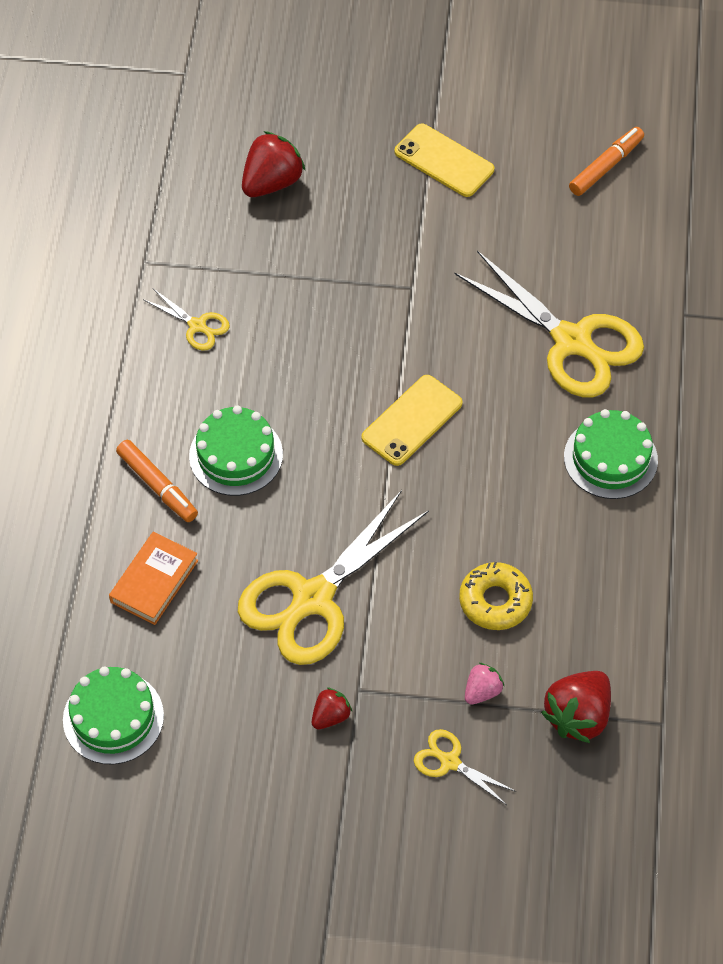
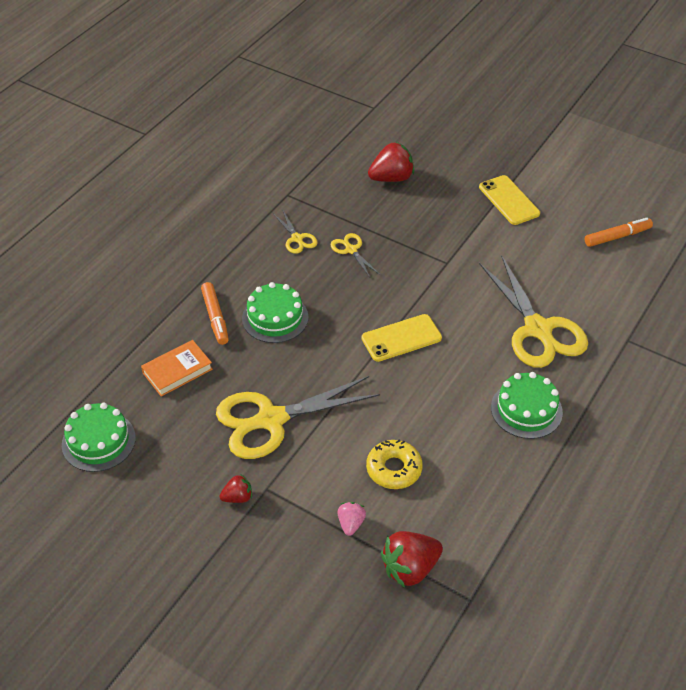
camera: 25 degrees right, 10 degrees down
yellow scissors [414,729,516,805] -> yellow scissors moved to [330,233,380,277]
pink strawberry [465,663,504,704] -> pink strawberry turned 60 degrees counterclockwise [337,502,366,536]

